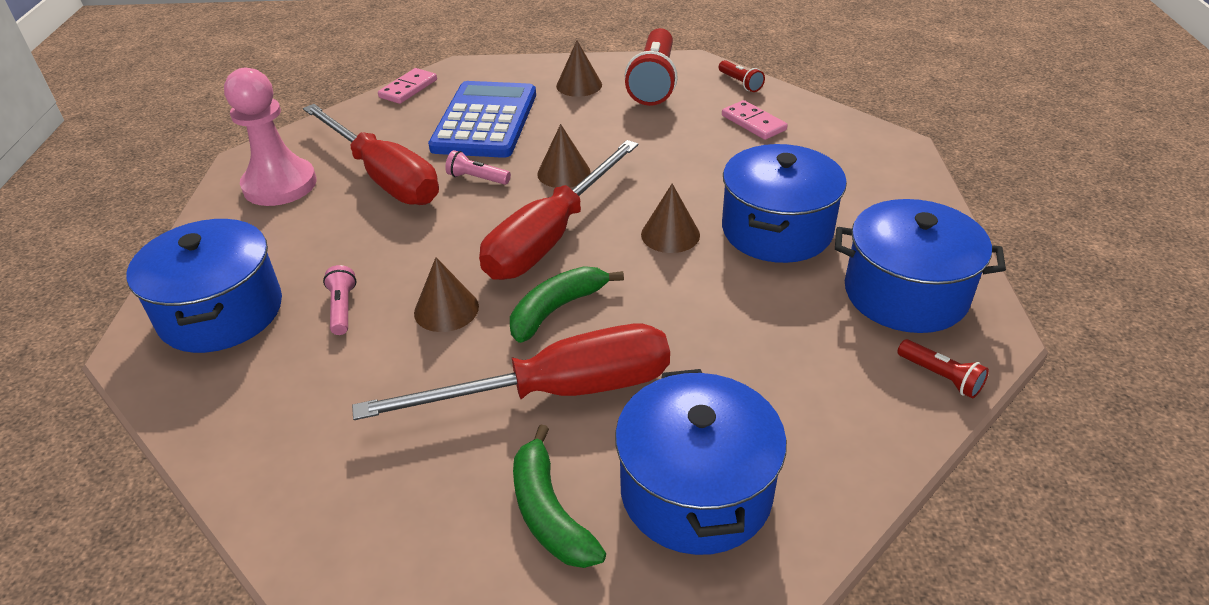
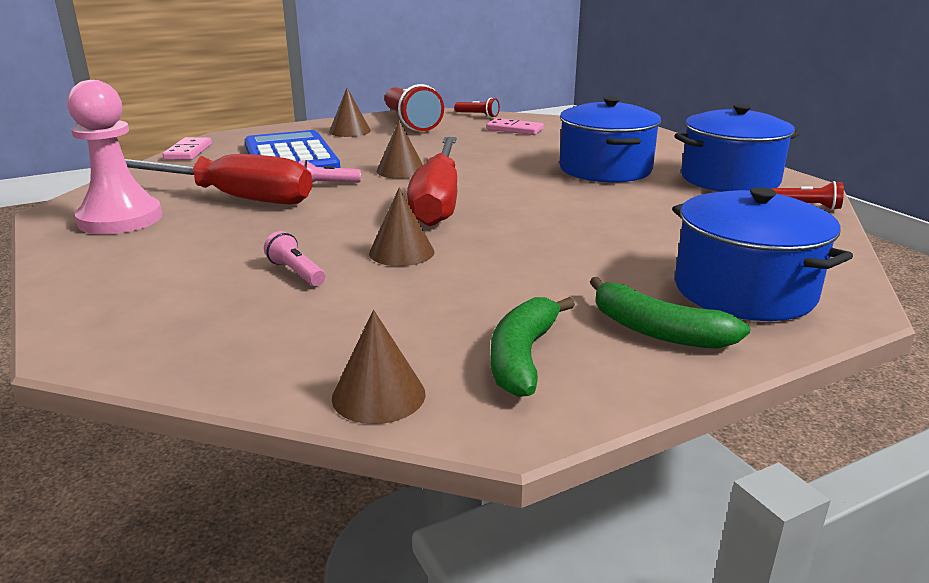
camera: 30 degrees left, 15 degrees down
blue pot [126,219,282,353] -> none
red screwdriver [352,324,670,420] -> none
green banana [510,266,624,343] -> green banana moved to [491,297,575,397]
brown cone [641,184,700,253] -> brown cone moved to [332,310,426,424]

